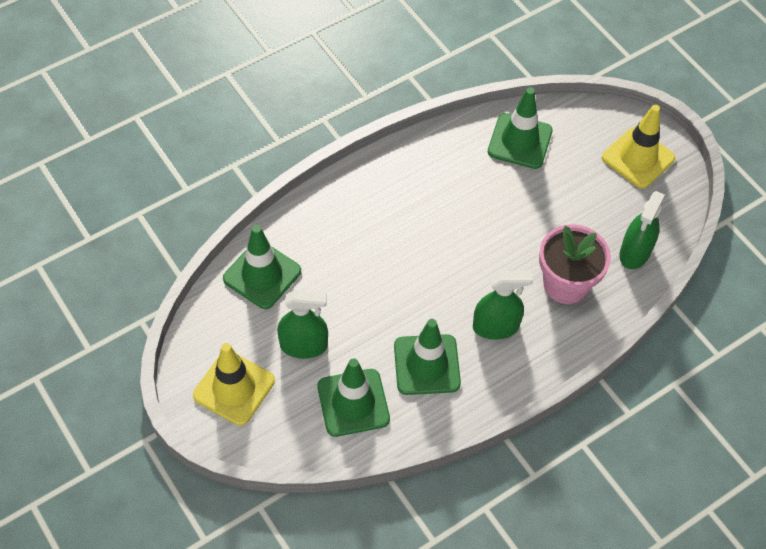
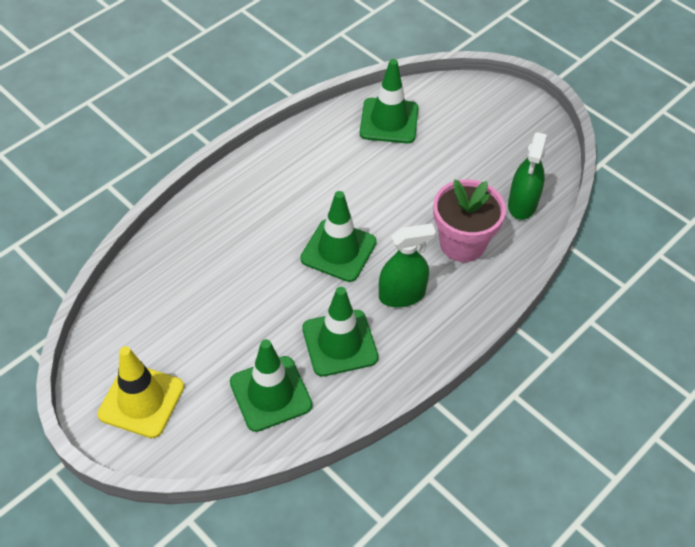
camera: 10 degrees left, 5 degrees down
green traffic cone [223,225,301,309] -> green traffic cone moved to [300,191,377,282]
green spray bottle [277,290,328,359] -> none
yellow traffic cone [602,105,675,189] -> none

